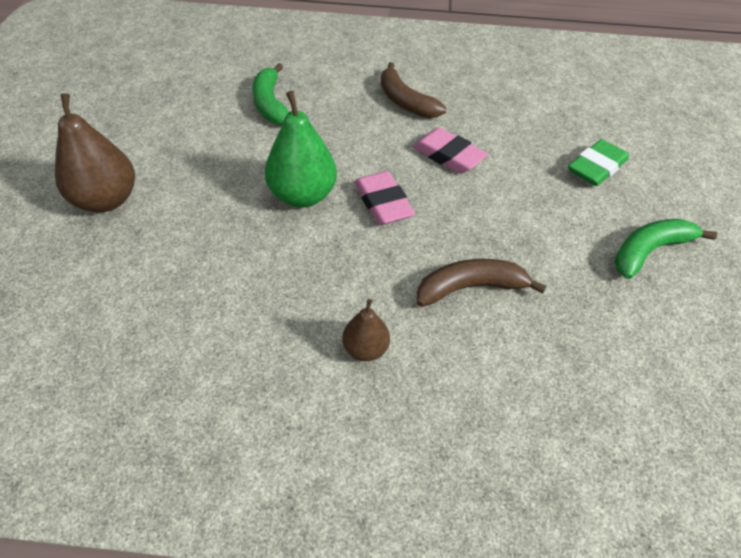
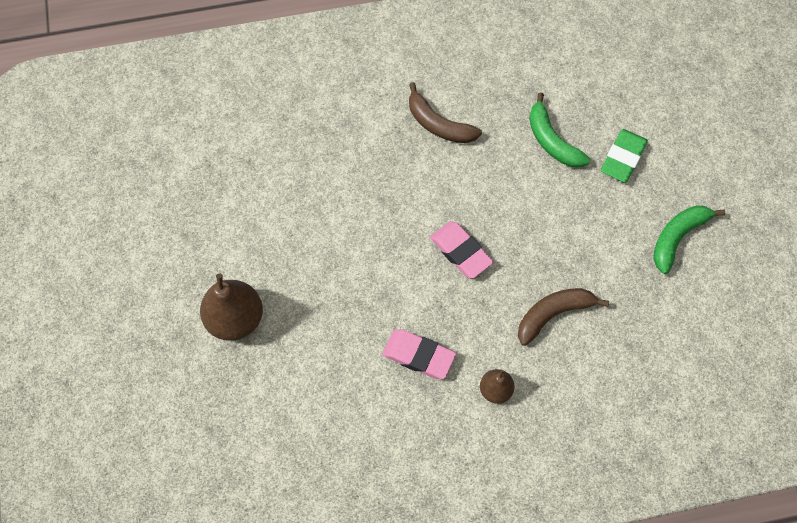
camera: 15 degrees left, 15 degrees up
green banana [252,63,289,125] -> green banana moved to [529,93,590,168]
green pear [265,91,337,208] -> none
pink eraser [412,128,488,174] -> pink eraser moved to [382,329,456,379]

